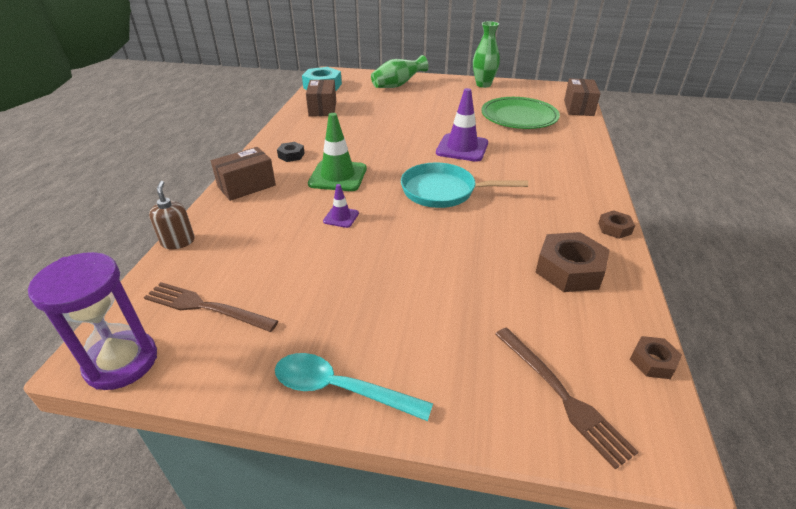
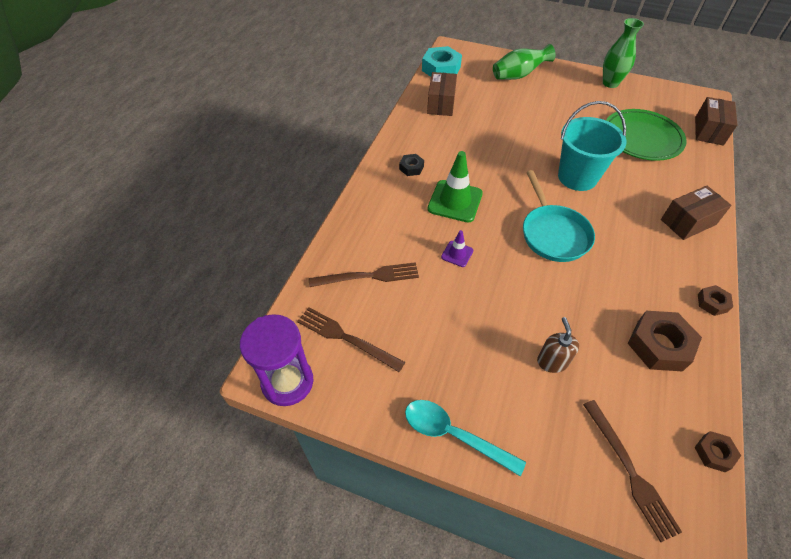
camera: 10 degrees right, 15 degrees up
brown soap dispenser [149,181,195,249] -> brown soap dispenser moved to [537,317,579,373]
brown box [211,147,276,201] -> brown box moved to [661,186,732,240]
turquoise pan [401,163,528,208] -> turquoise pan turned 120 degrees counterclockwise [523,170,595,262]
purple traffic cone [436,88,488,162] -> turquoise bucket [558,101,627,191]
none -> brown fork [309,262,419,287]

